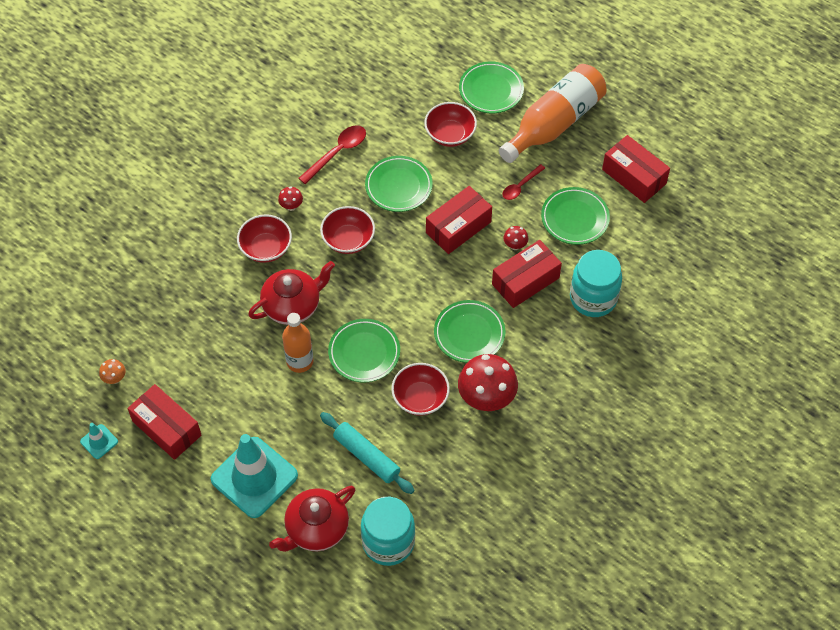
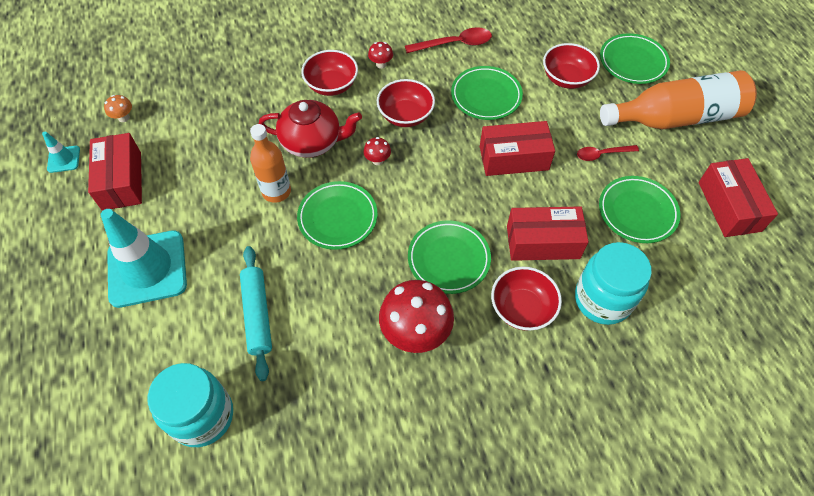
camera: 35 degrees right, 0 degrees up
red teapot [269,486,355,552] -> none
red bowl [391,363,450,416] -> red bowl moved to [491,267,562,331]
red mushroom [504,226,528,250] -> red mushroom moved to [363,137,391,165]

